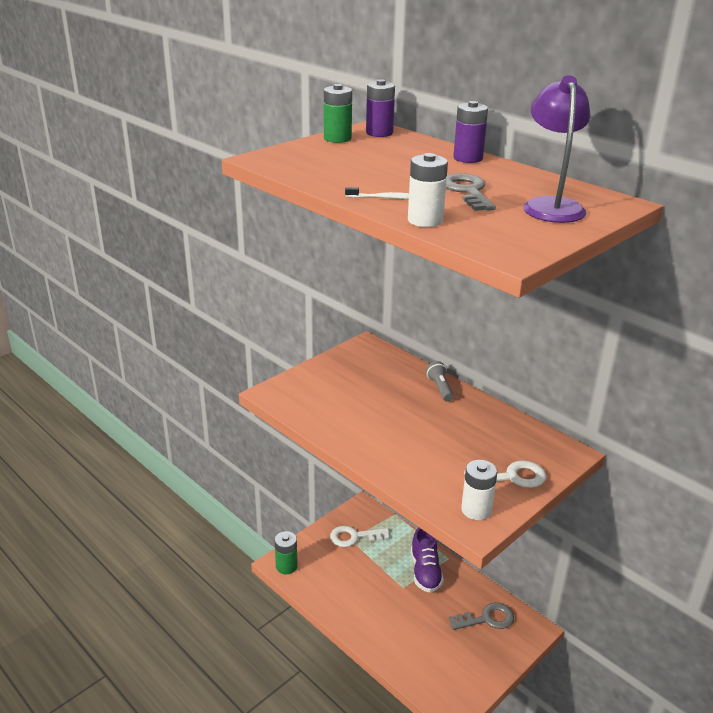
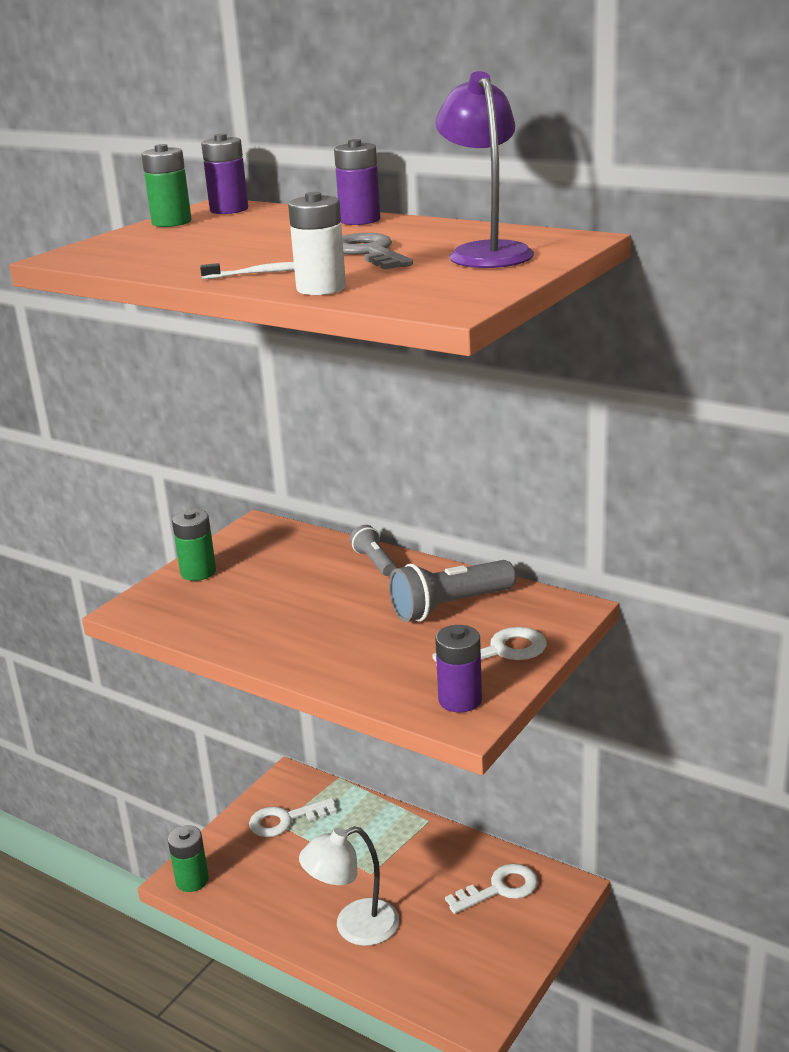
camera: 10 degrees left, 5 degrees down
purple shoe [411,528,444,593] -> none
grey key [449,603,514,630] -> white key [445,863,538,914]
white battery [461,460,498,520] -> purple battery [435,625,482,712]
none -> green battery [172,509,216,581]
none -> white lamp [299,826,399,946]
none -> grey flashlight [389,560,516,622]

